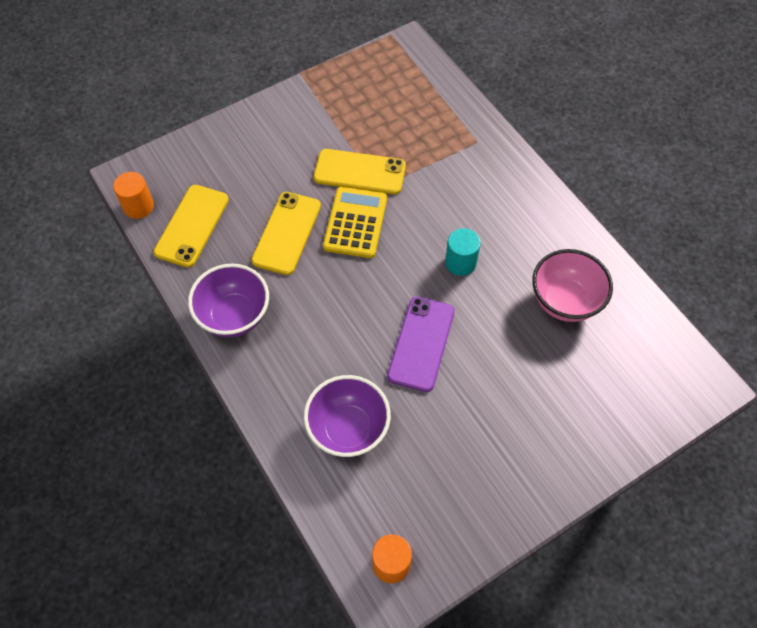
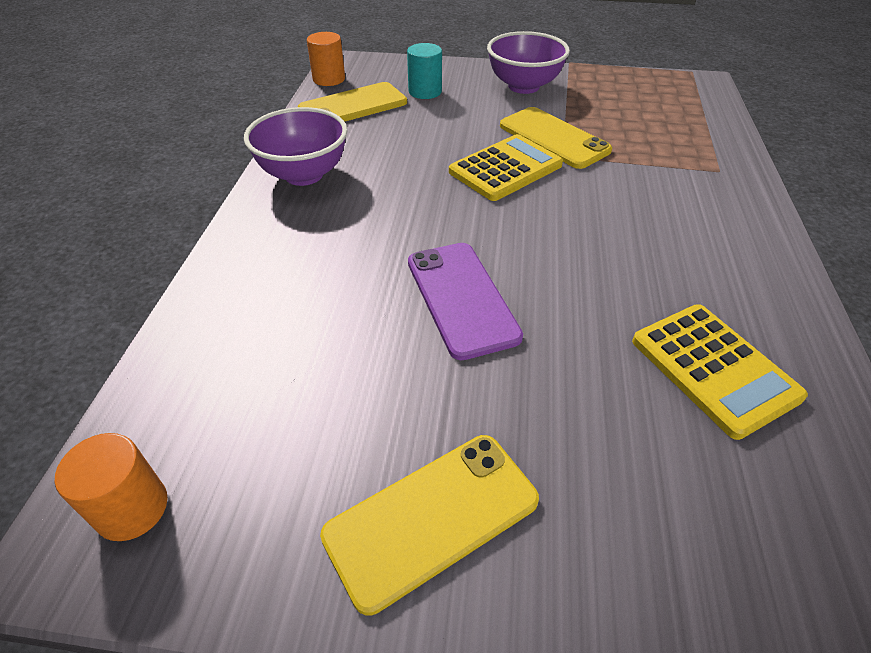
camera: 40 degrees right, 15 degrees down
yellow phone [251,192,321,275] -> yellow phone moved to [320,435,539,616]
purple bowl [304,375,391,457] -> purple bowl moved to [487,31,570,94]
purple phone [387,297,455,392] -> purple phone turned 75 degrees counterclockwise [408,243,523,360]
turquoise cylinder [445,228,481,276] -> turquoise cylinder moved to [407,43,442,99]
pink bowl [532,249,613,322] -> yellow calculator [632,304,808,440]

